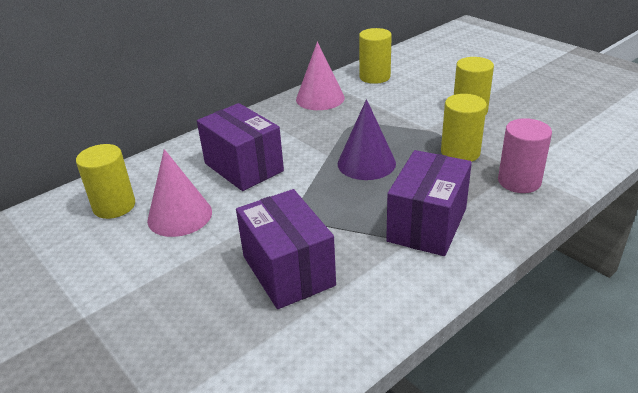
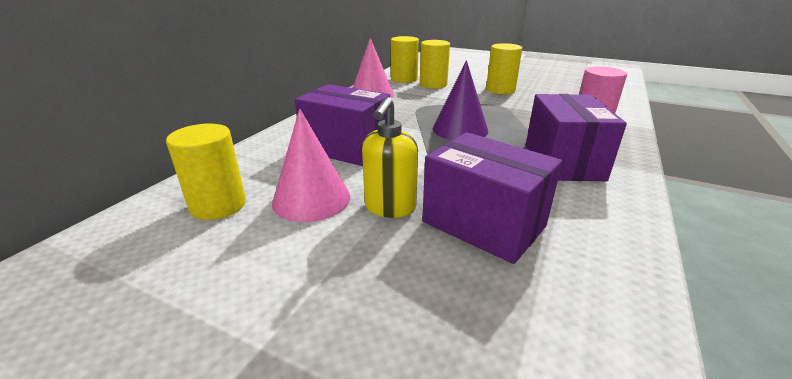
camera: 25 degrees left, 5 degrees down
yellow cylinder [441,94,487,161] -> yellow cylinder moved to [420,40,450,89]
none -> yellow soap dispenser [362,97,418,218]

